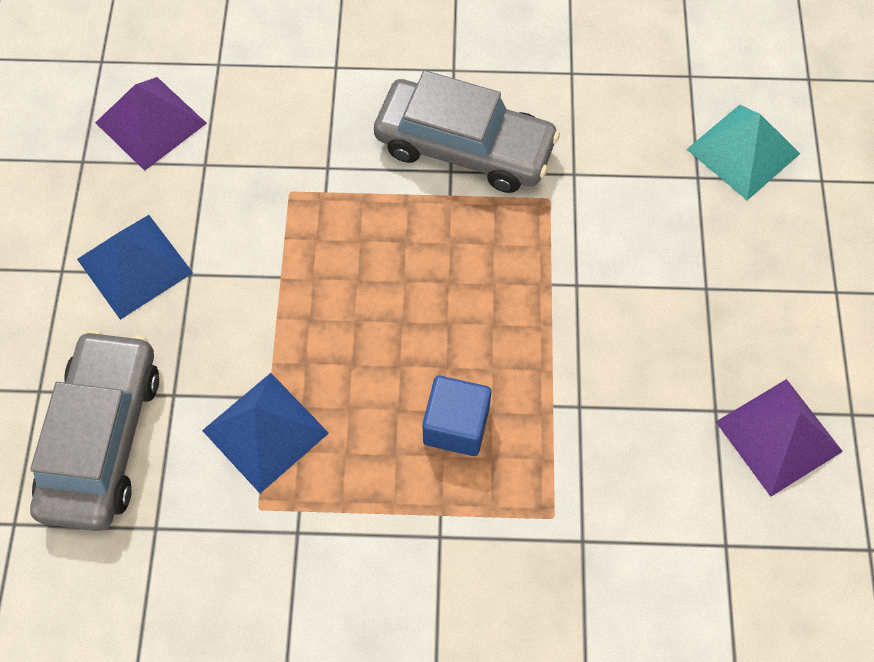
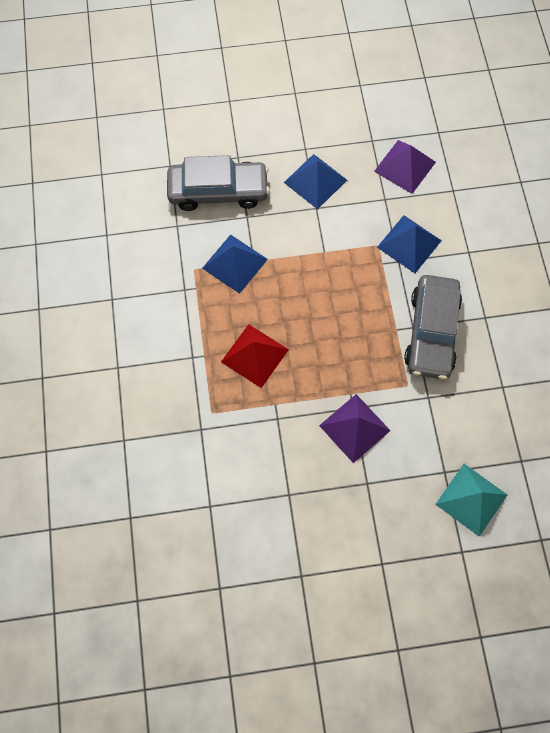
camera: 80 degrees right, 5 degrees up
blue cube [422,376,492,456] -> red pyramid [221,324,289,388]
purple pyramid [716,379,843,497] -> purple pyramid moved to [319,394,391,463]
none -> blue pyramid [377,215,442,273]

